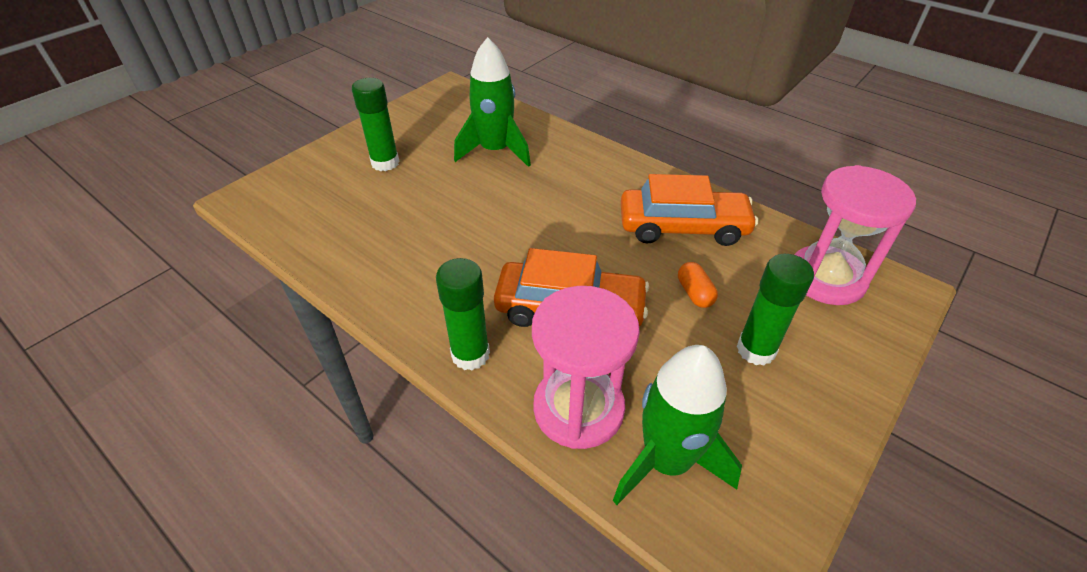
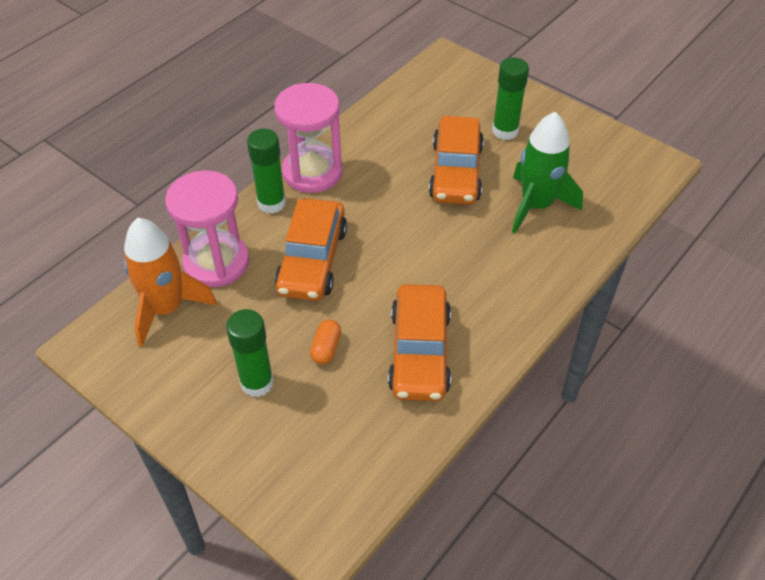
camera: 90 degrees right, 5 degrees up
green rocket [613,345,742,505] -> orange rocket [124,218,217,347]
orange capsule [678,262,718,308] -> orange capsule turned 60 degrees counterclockwise [310,319,341,365]
pink hourglass [794,165,916,305] -> pink hourglass moved to [274,83,343,193]
none -> orange car [429,116,484,205]

